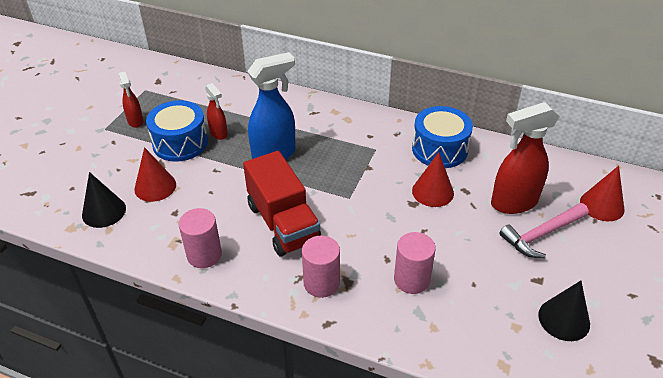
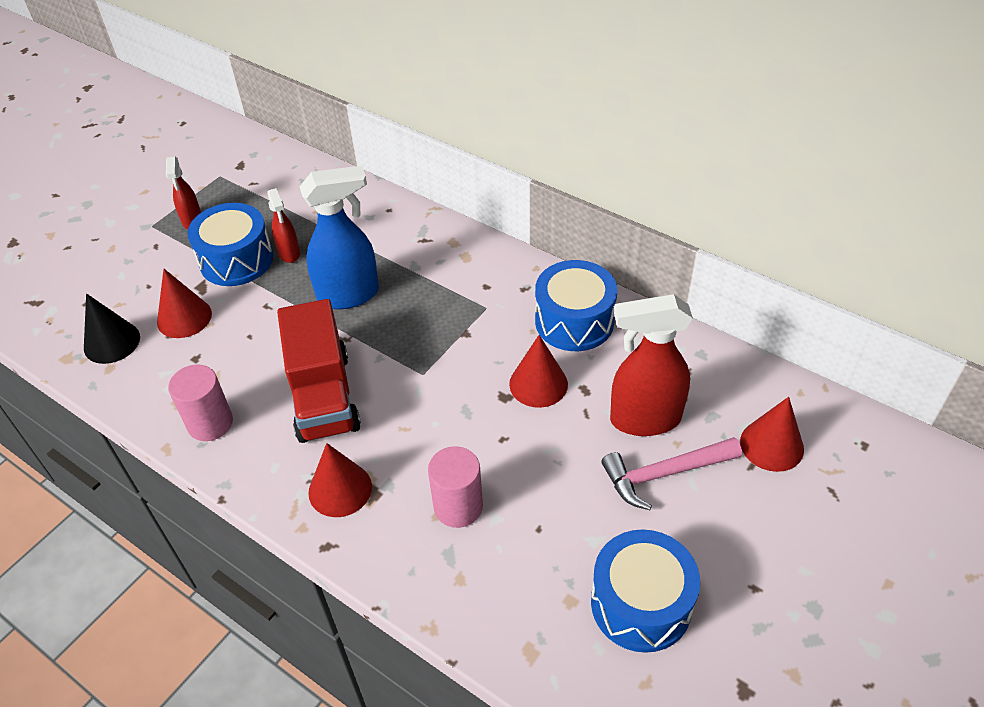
camera: 15 degrees right, 5 degrees up
pink cylinder [302,235,340,298] -> red cone [308,443,372,517]
black cone [538,281,590,341] -> blue drum [591,529,700,653]

